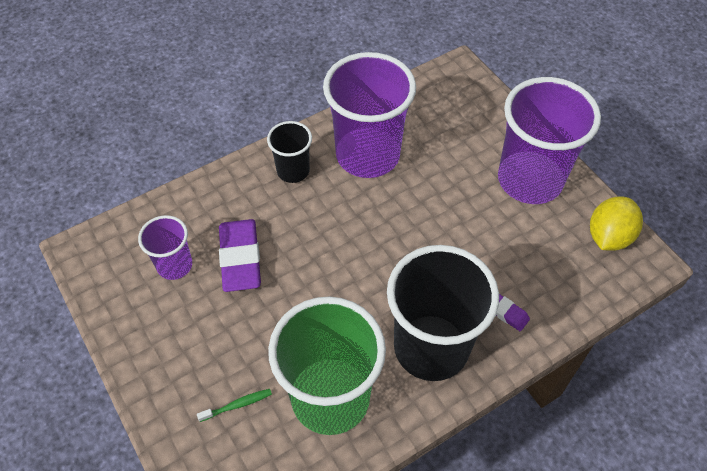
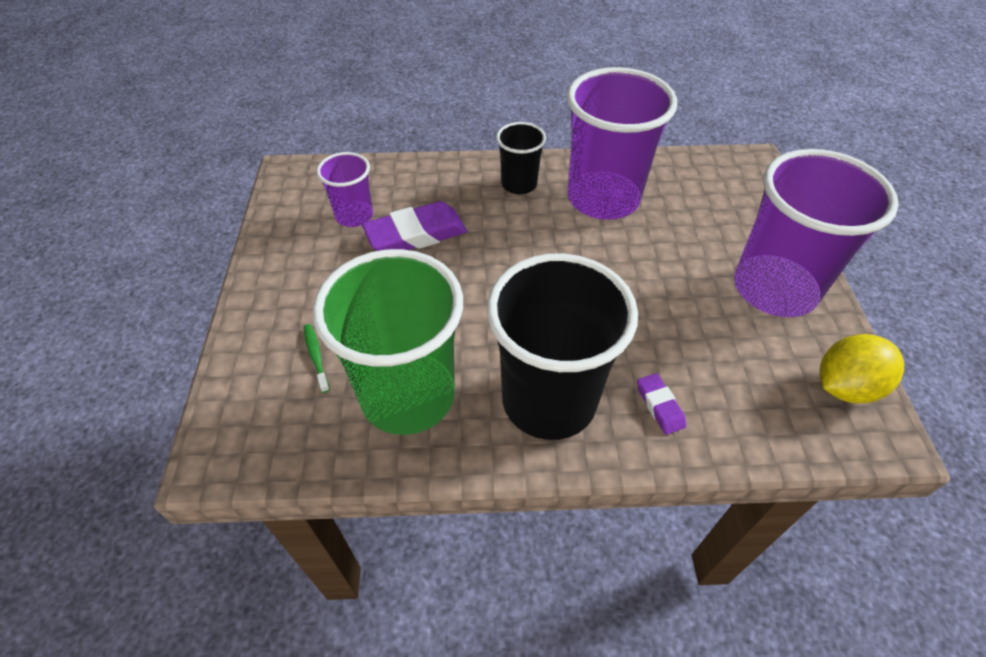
camera: 30 degrees right, 5 degrees down
green toothbrush [197,389,272,422] -> green toothbrush turned 120 degrees counterclockwise [304,324,330,393]
purple eraser [219,219,261,292] -> purple eraser turned 45 degrees clockwise [362,201,467,251]

